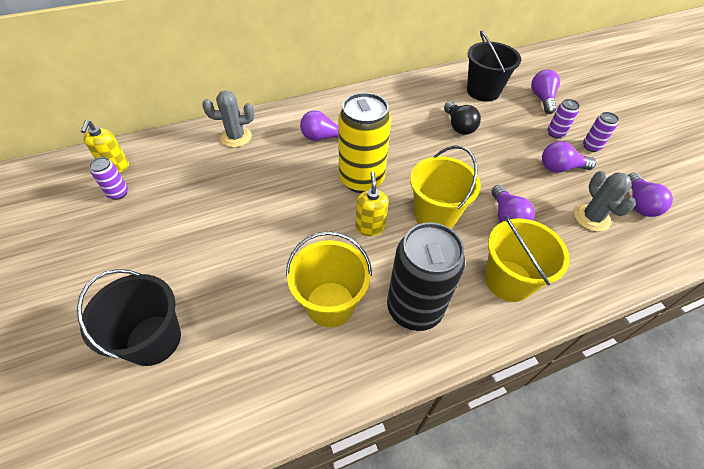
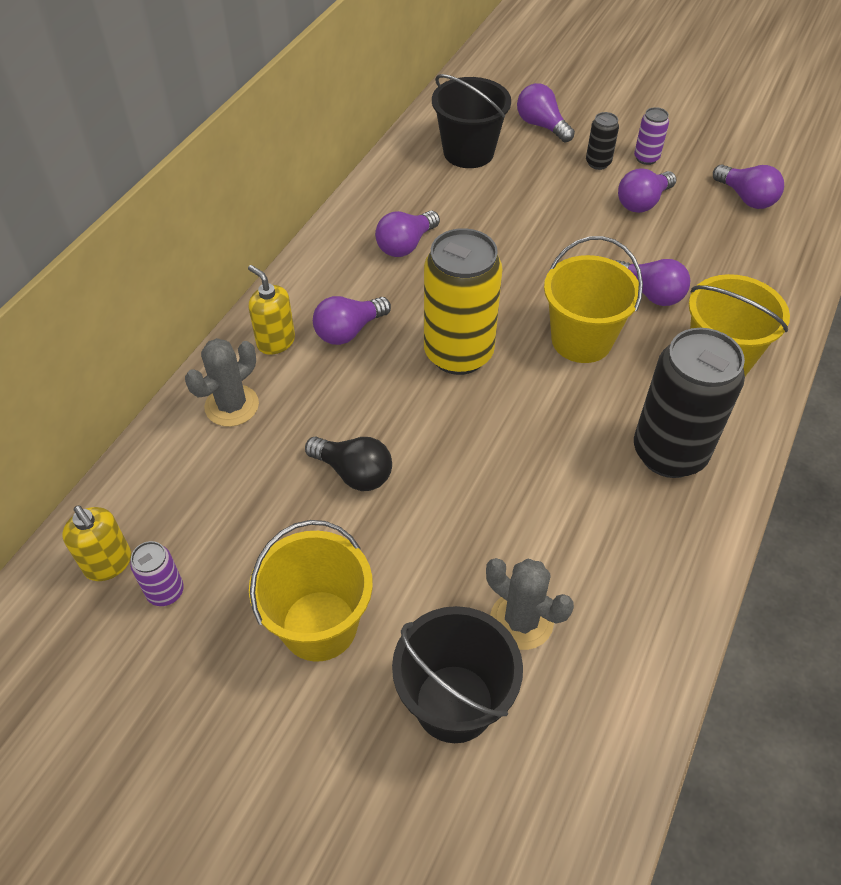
camera: 40 degrees left, 0 degrees up
yellow bucket [286,231,372,327] -> yellow bucket moved to [249,520,373,662]
yellow soap dispenser [356,172,389,236] -> yellow soap dispenser moved to [248,265,295,355]
black light bulb [444,101,481,135] -> black light bulb moved to [305,436,392,491]
purple can [548,99,580,139] -> black can [586,112,619,170]
grey cactus [574,171,636,232] -> grey cactus moved to [486,558,574,650]
none -> purple light bulb [375,211,440,257]

